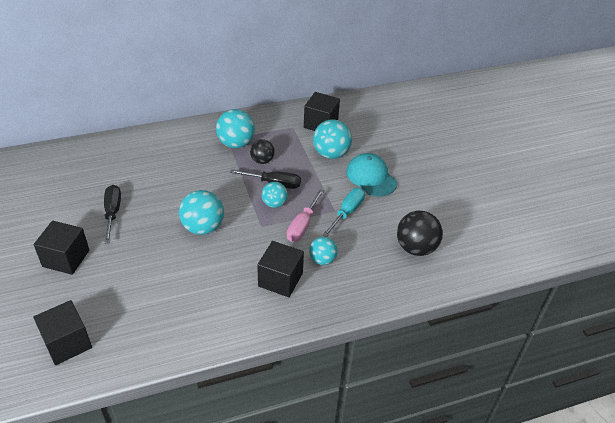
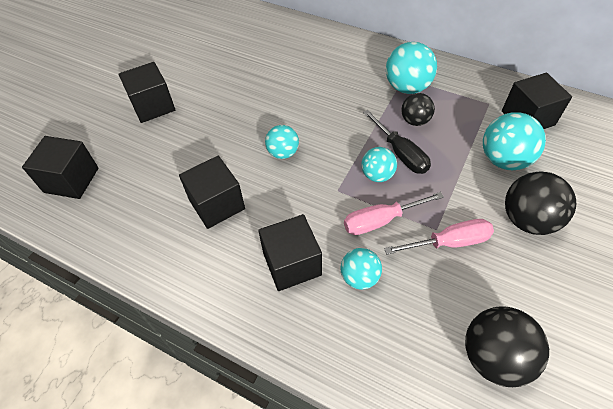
camera: 50 degrees right, 10 degrees up
black screwdriver [104,185,121,243] -> none
turquoise ball [179,190,224,235] -> turquoise ball [265,125,299,159], size x0.62
turquoise screwdriver [322,188,365,237] -> pink screwdriver [384,219,494,255]
turquoise cap [346,153,397,197] -> black ball [505,171,576,235]
none -> black cube [179,156,245,229]

